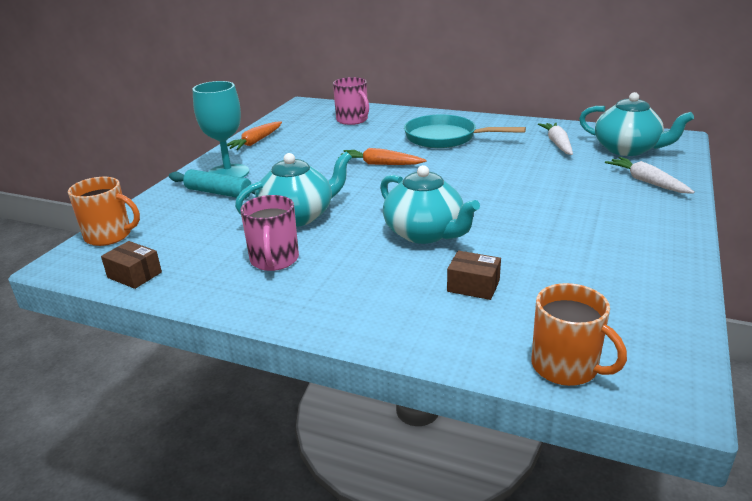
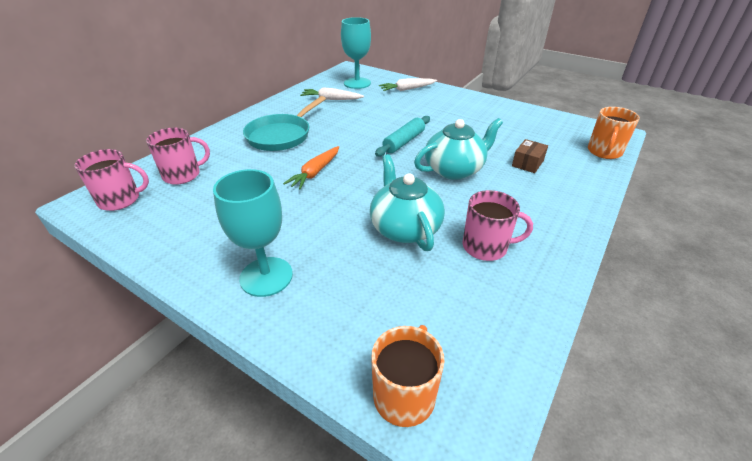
camera: 80 degrees left, 10 degrees up
brown box [101,241,162,289] -> none
turquoise rolling pin [169,169,256,199] -> turquoise rolling pin moved to [375,116,430,157]
orange carrot [227,122,282,150] -> none
orange mug [531,283,627,386] -> orange mug turned 150 degrees clockwise [588,107,640,159]
turquoise teapot [579,92,694,156] -> turquoise goblet [341,17,371,89]
none -> pink mug [74,149,149,211]

